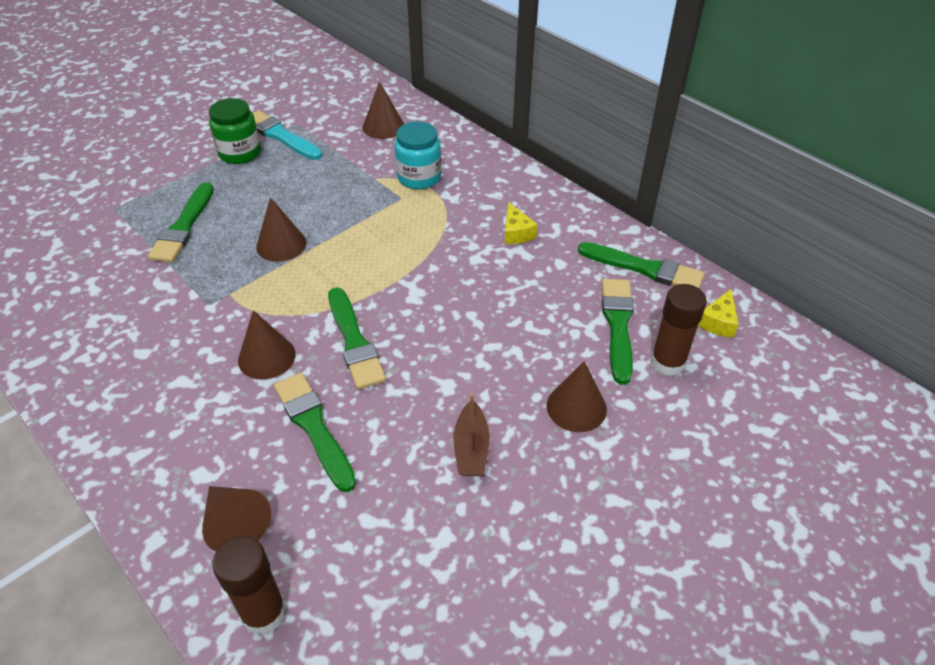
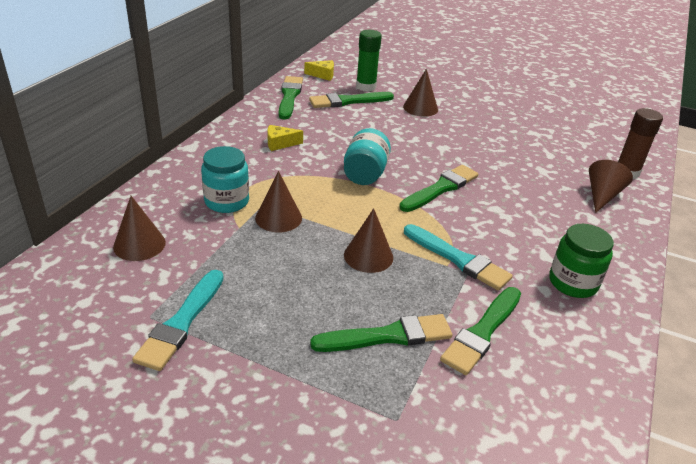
camera: 115 degrees left, 10 degrees down
green jar [209,98,261,164] -> green jar moved to [549,224,614,298]
brown cone [238,310,296,380] -> brown cone moved to [255,171,302,232]
green brush [274,373,356,492] -> green brush moved to [440,287,521,375]
brown boat [453,393,490,476] -> none
yellow cheese [505,202,538,244] -> yellow cheese turned 150 degrees counterclockwise [267,125,303,151]
brown glue stick [650,284,707,376] -> green glue stick [356,30,382,91]
none -> turquoise jar [344,128,391,185]
none -> turquoise brush [404,224,513,290]

